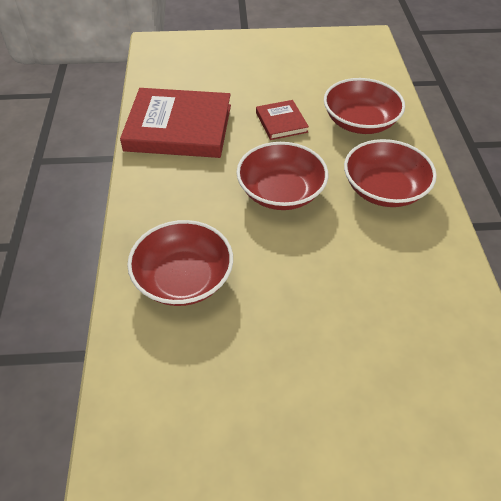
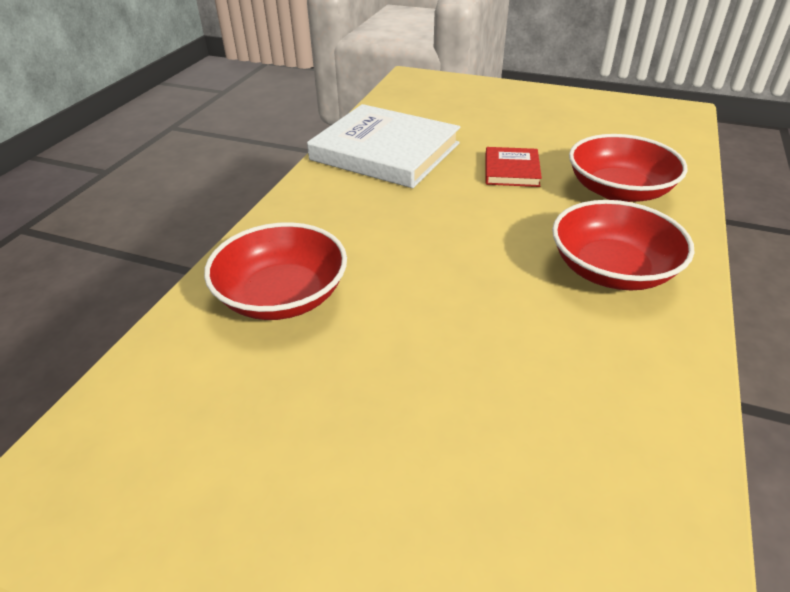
camera: 25 degrees right, 10 degrees down
red book [120,88,231,158] -> white book [307,104,460,188]
red bowl [236,142,328,210] -> none

